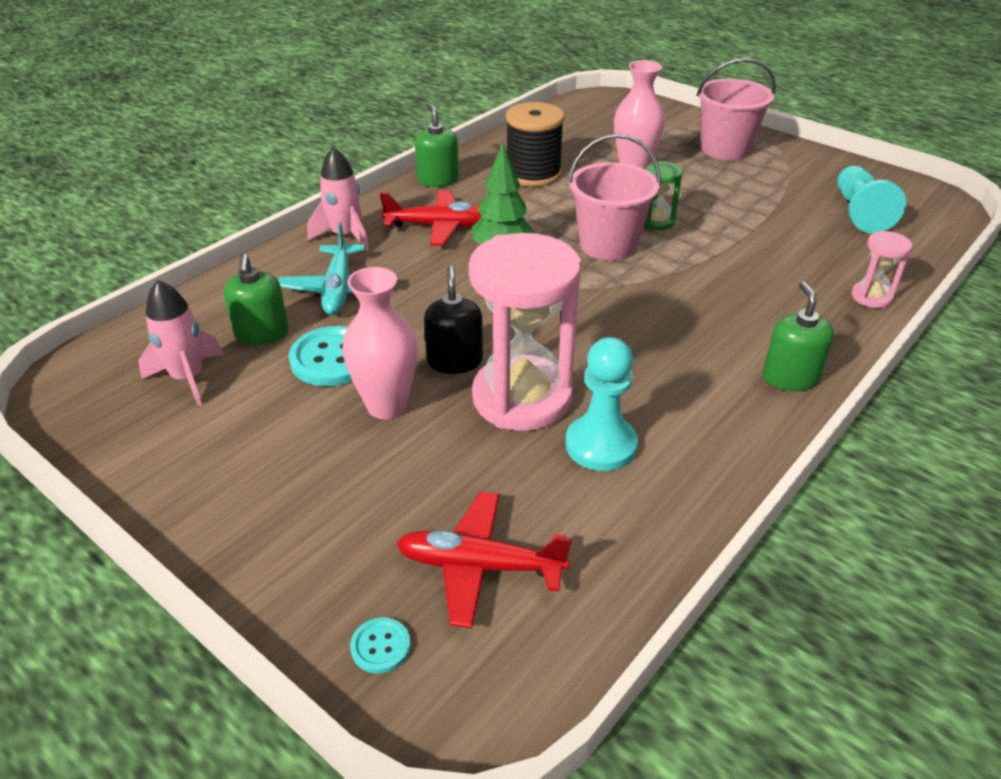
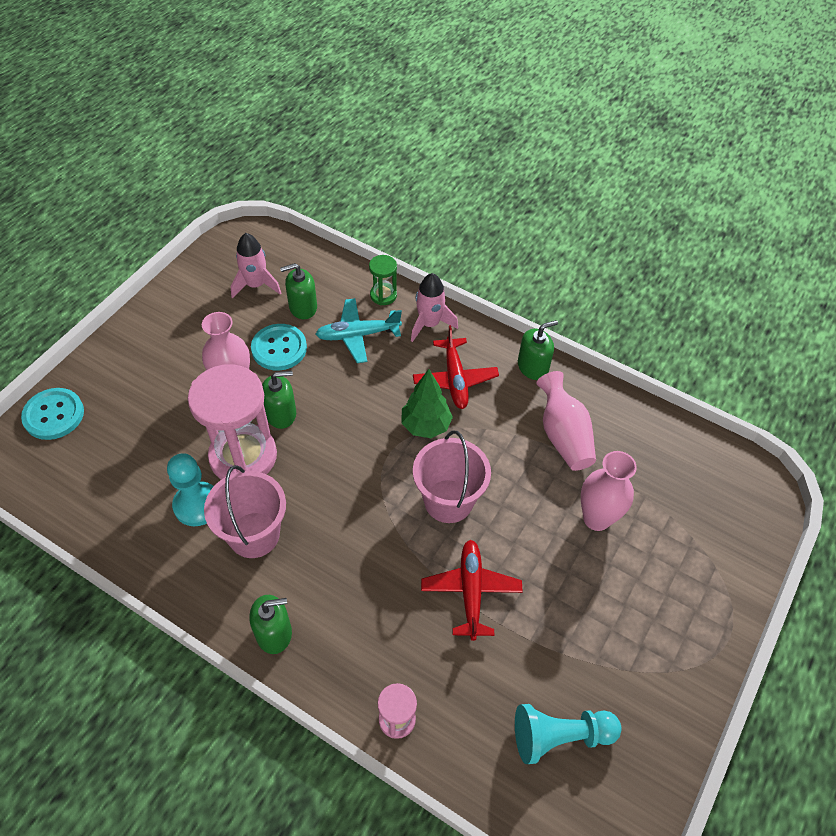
camera: 80 degrees right, 15 degrees up
turquoise button [350,617,411,673] -> turquoise button [21,388,84,440], size x1.98
red plane [396,492,571,628] -> red plane moved to [421,540,523,641]
black soap dispenser [424,266,483,374] -> green soap dispenser [262,371,296,429]
black spool [506,102,565,187] -> pink vase [536,371,596,471]
green hourglass [644,161,683,230] -> green hourglass moved to [369,255,397,305]
pink bucket [697,58,776,160] -> pink bucket moved to [204,465,286,558]

